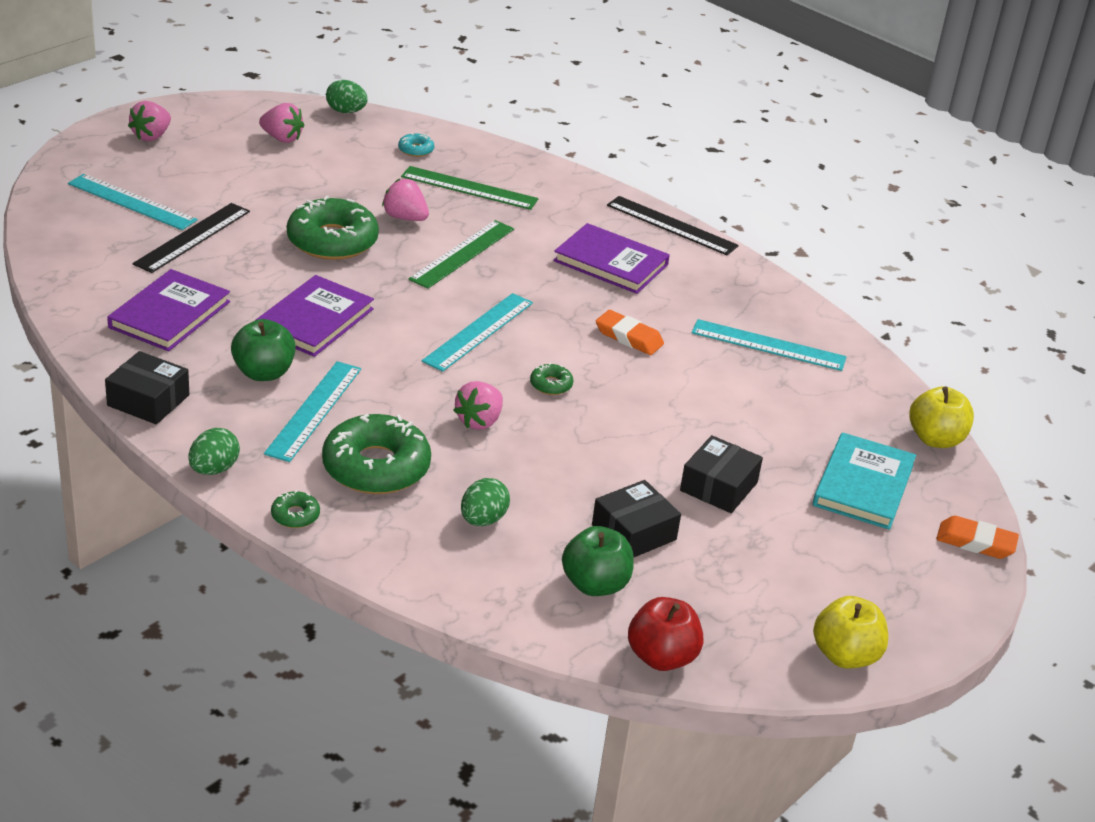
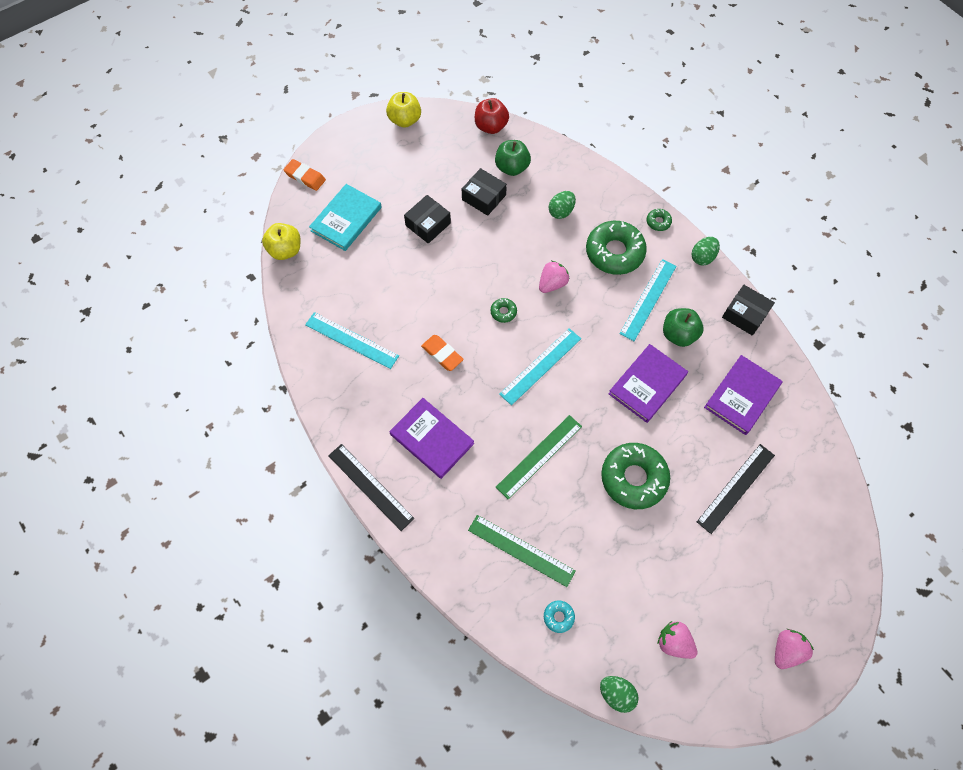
camera: 165 degrees left, 30 degrees up
turquoise ruler [68,174,197,230] -> none
pink strawberry [382,179,429,221] -> none
black box [592,480,681,558] -> black box turned 60 degrees clockwise [462,168,507,216]

